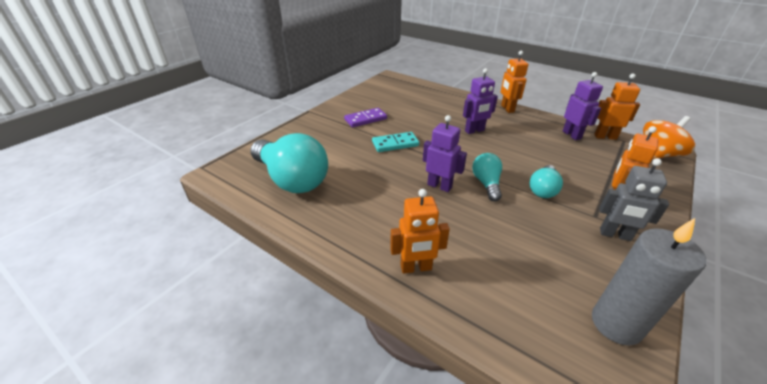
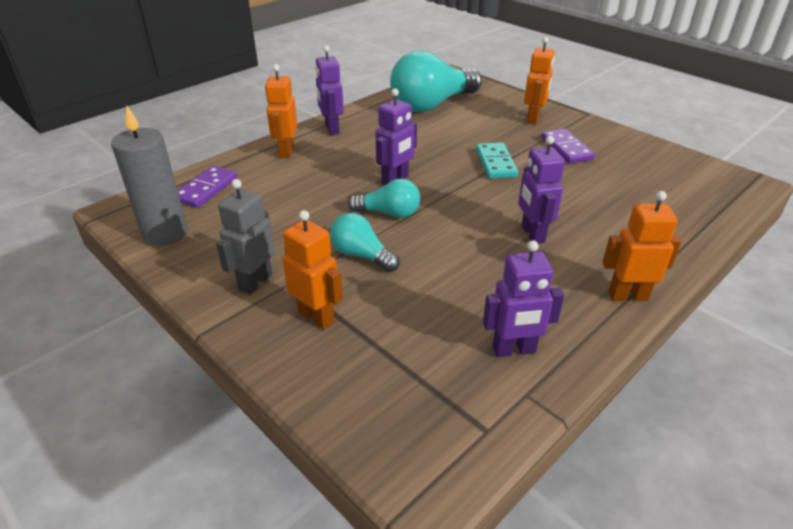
camera: 100 degrees right, 0 degrees up
orange robot [594,74,640,140] -> orange robot moved to [524,37,555,124]
orange spinning top [643,116,695,159] -> none
none -> purple domino [178,166,237,208]
none -> purple robot [315,45,344,135]

